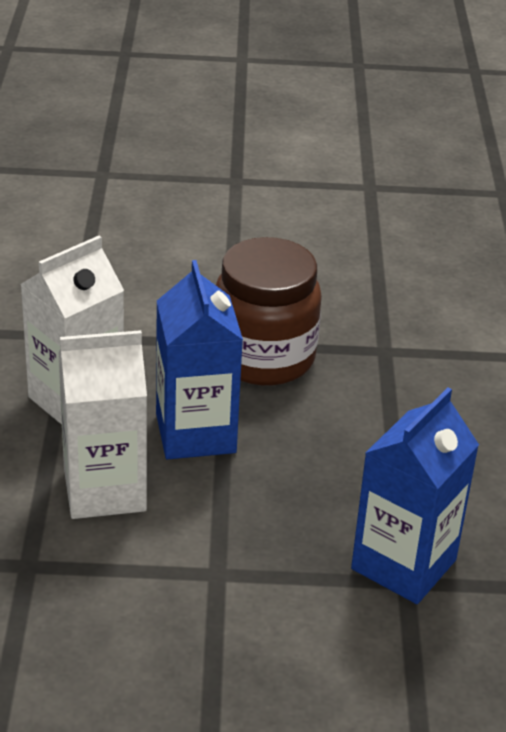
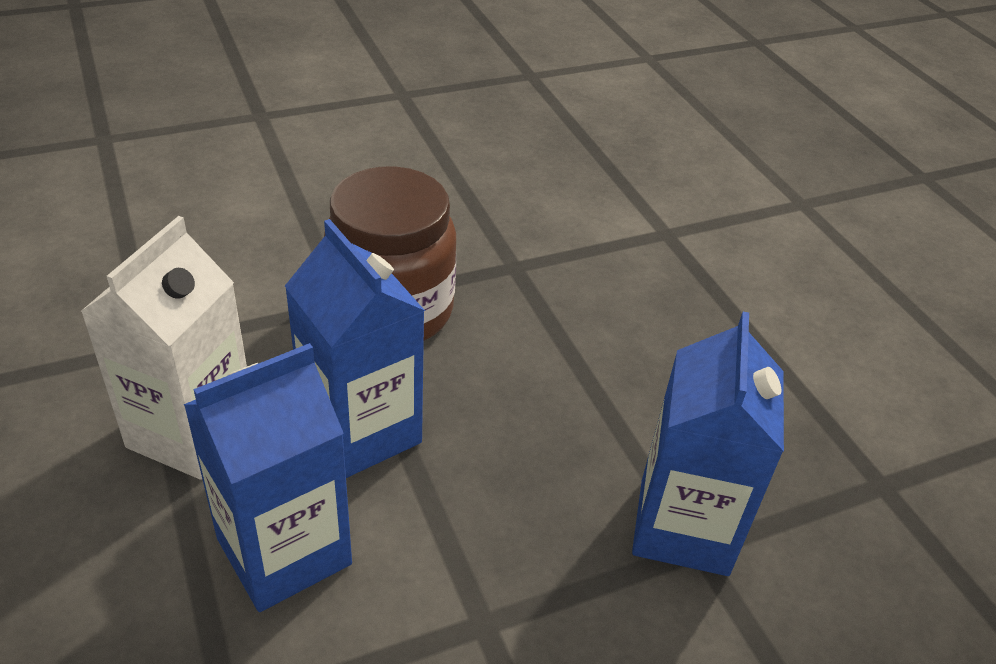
camera: 25 degrees left, 5 degrees up
white carton [58,330,147,519] -> blue carton [184,343,352,612]

